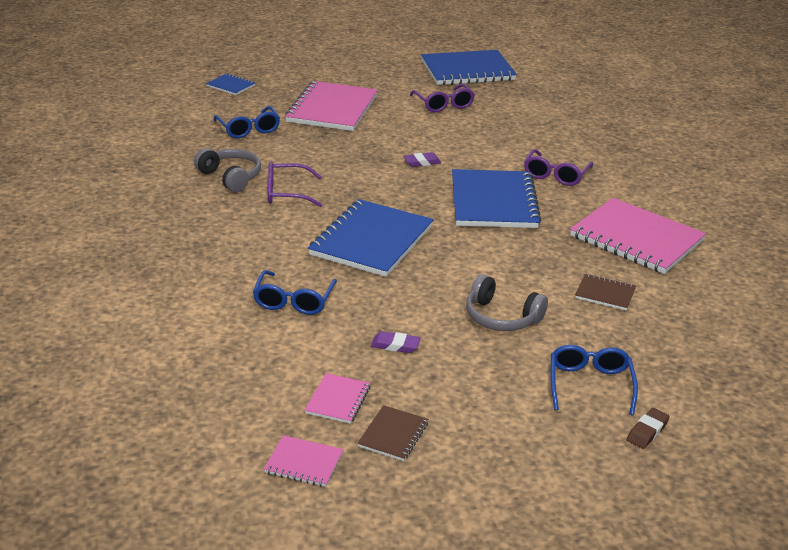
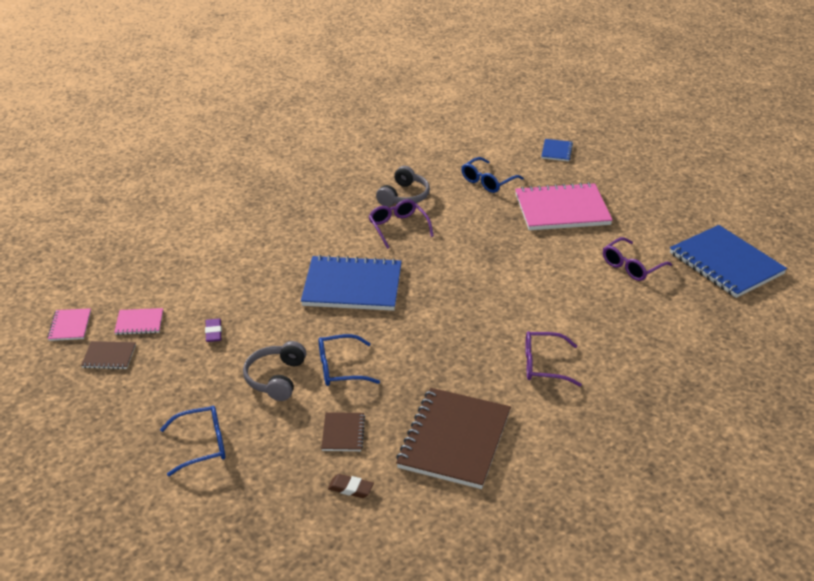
camera: 70 degrees right, 5 degrees up
blue glasses [253,270,337,315] -> blue glasses moved to [319,334,380,386]
purple eraser [403,152,441,167] -> none
blue notebook [452,169,542,228] -> none
pink notebook [570,198,706,274] -> brown notebook [396,388,511,489]
brown eraser [627,408,670,449] -> brown eraser moved to [328,474,374,498]

